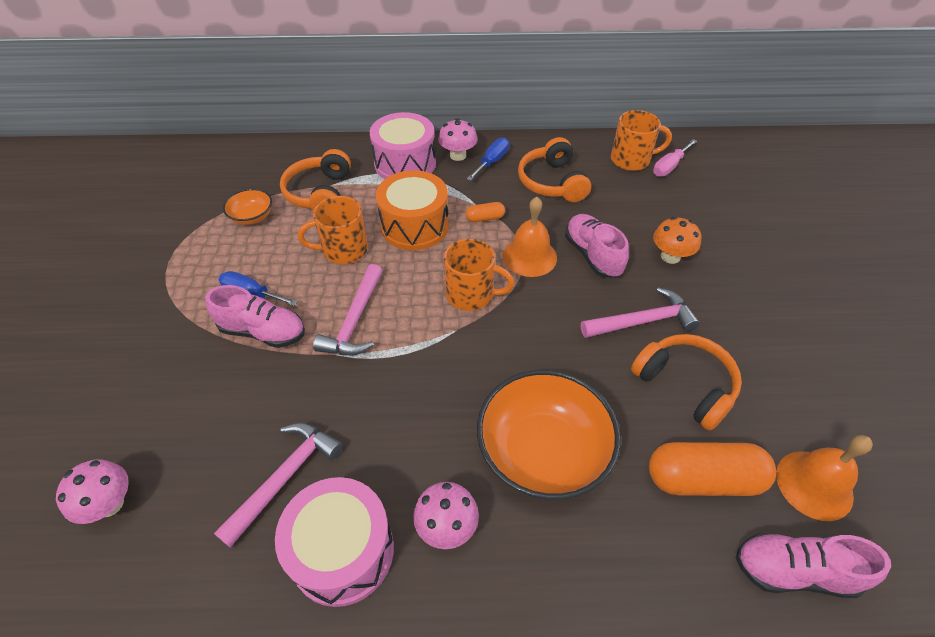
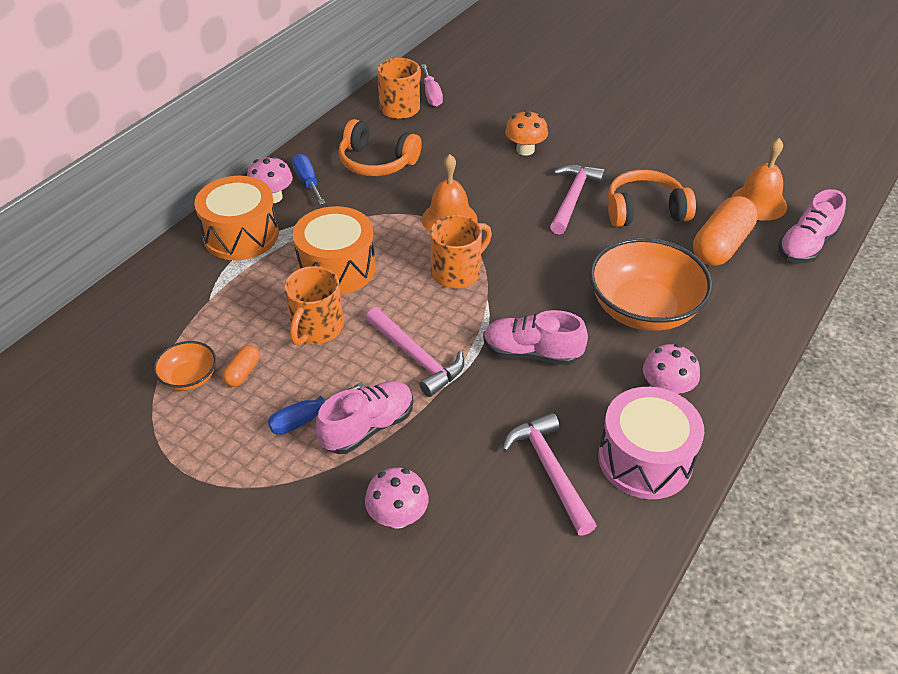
camera: 55 degrees left, 5 degrees down
pink mushroom [56,459,129,524] -> pink mushroom moved to [365,468,428,529]
orange headphones [280,149,351,211] -> none
pink drum [370,112,436,179] -> orange drum [194,176,279,260]
orange capsule [466,202,505,222] -> orange capsule moved to [222,345,260,387]
pink shoe [565,214,629,278] -> pink shoe moved to [483,310,588,365]

